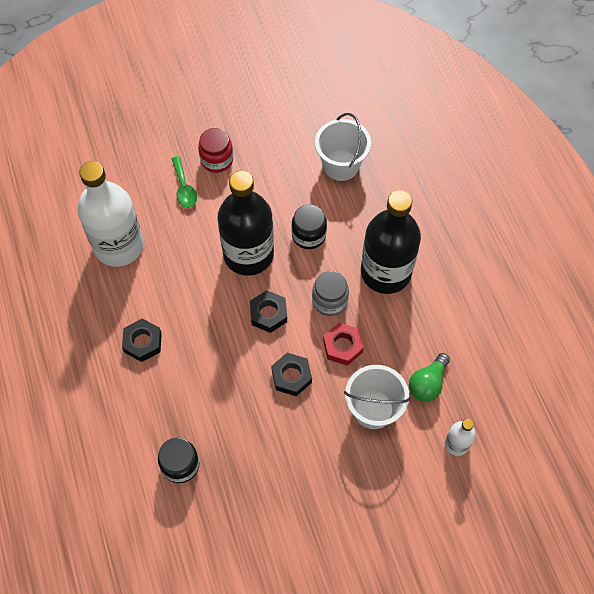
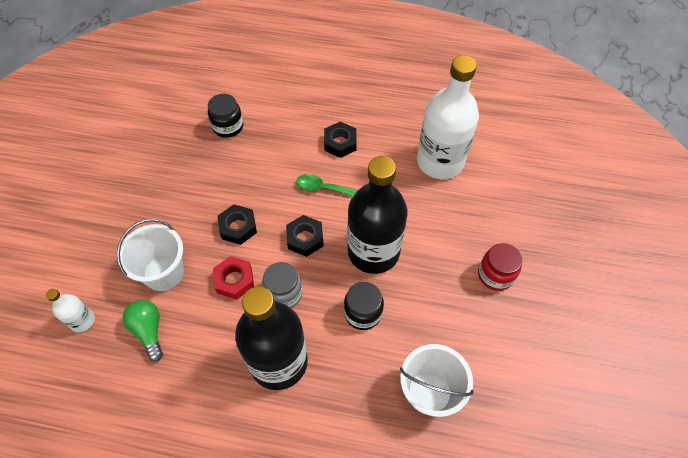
camera: 120 degrees right, 5 degrees down
green spoon [172,156,197,208] -> green spoon moved to [296,174,358,196]

